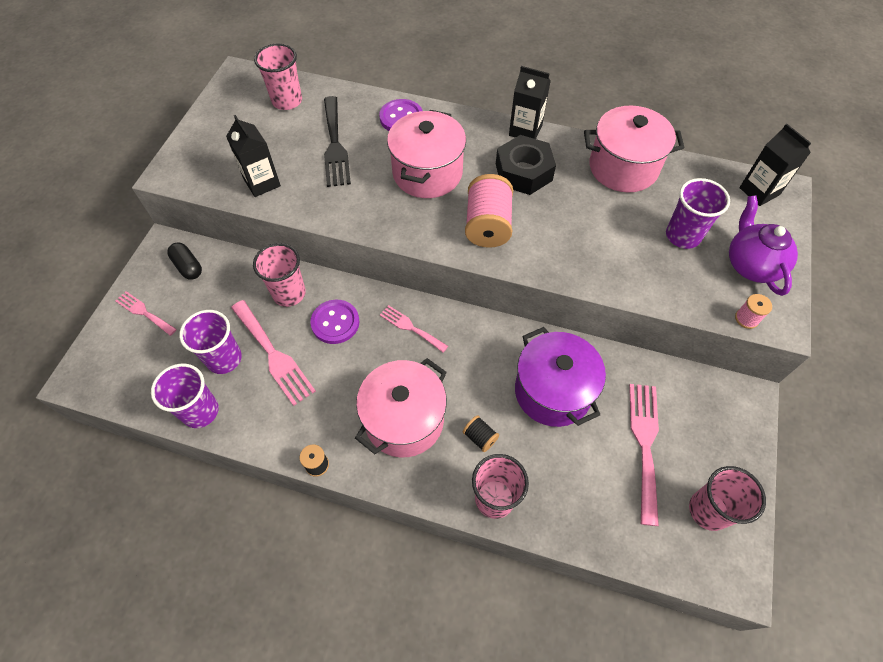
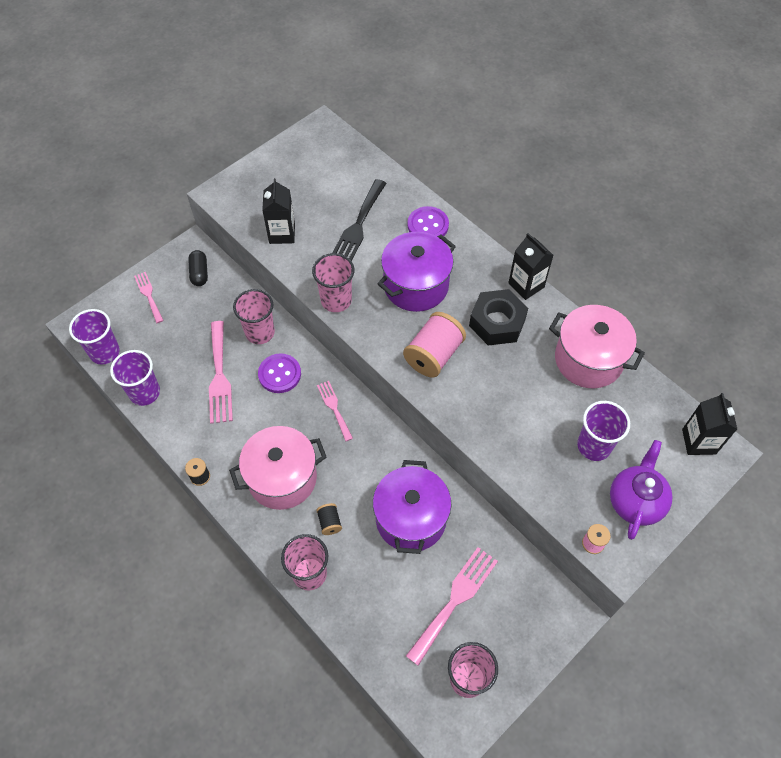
camera: 30 degrees right, 0 degrees up
purple cup [179,310,242,374] -> purple cup moved to [69,309,120,364]
pink cup [254,44,302,110] -> pink cup moved to [312,253,355,312]
pink pot [387,110,466,198] -> purple pot [377,232,456,312]

